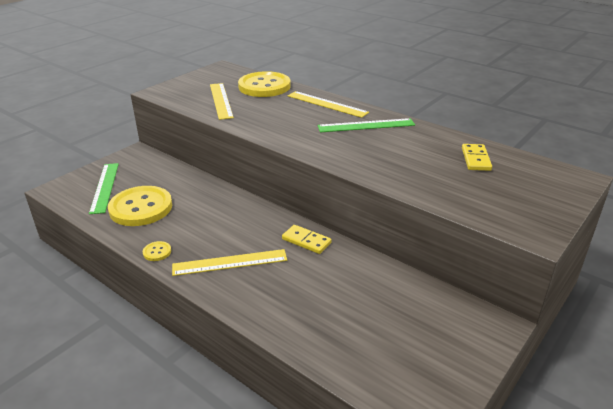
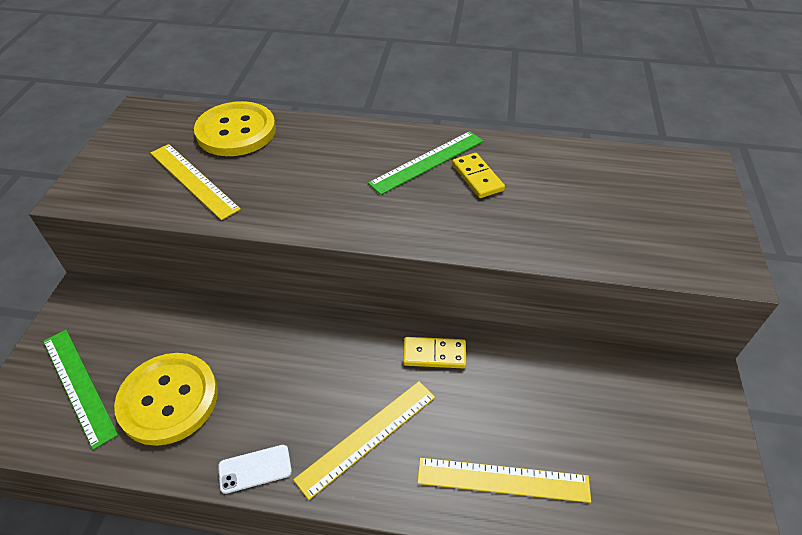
camera: 30 degrees left, 15 degrees up
yellow button [143,241,171,261] -> white phone [218,445,292,494]
yellow ruler [288,91,369,118] -> yellow ruler moved to [417,458,591,503]
yellow domino [462,144,492,171] -> yellow domino moved to [452,153,505,198]

